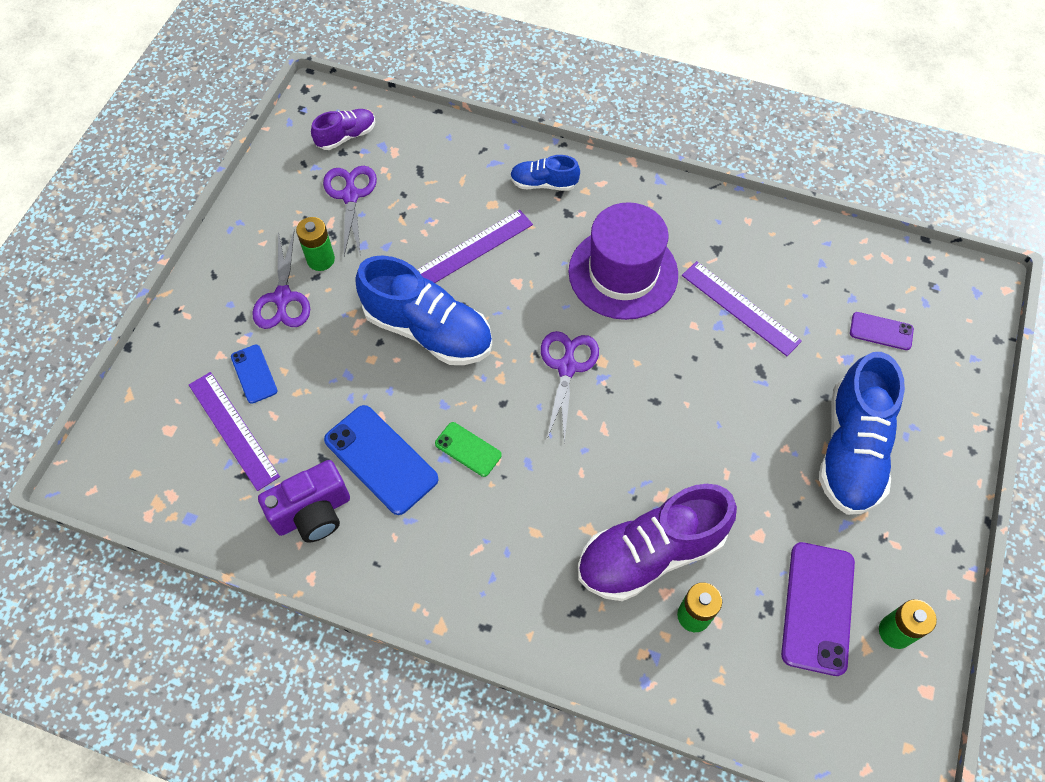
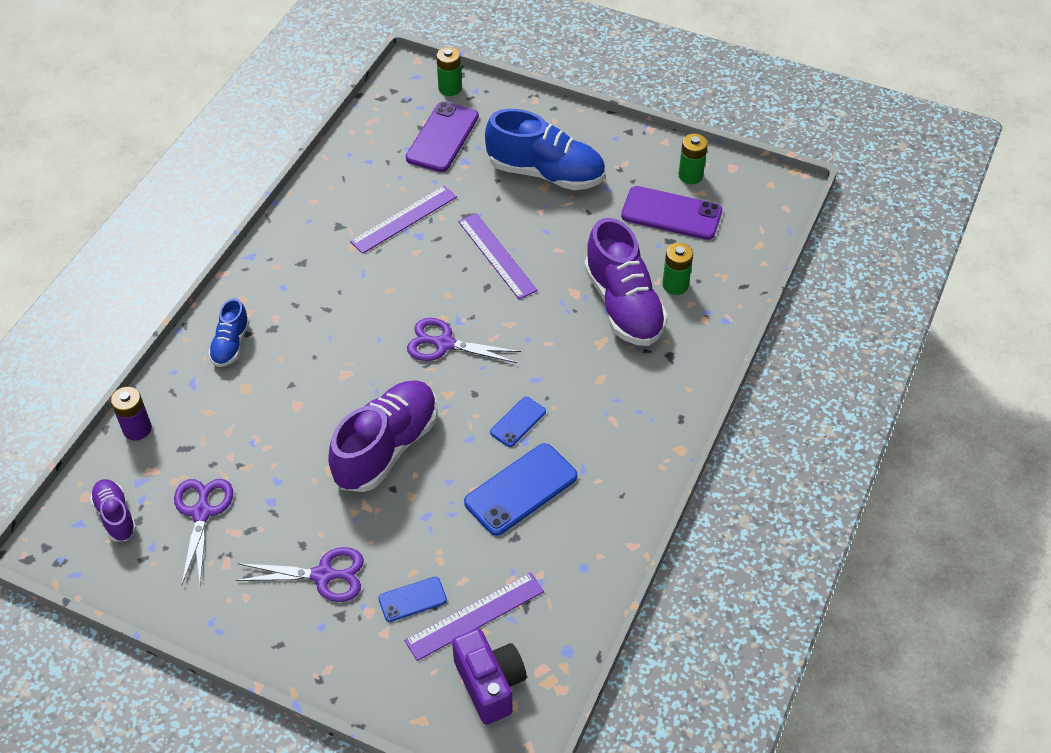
camera: 85 degrees left, 10 degrees down
purple camera [258,460,350,543] -> purple camera moved to [452,628,527,725]
green battery [296,217,335,271] -> green battery moved to [436,47,462,96]
purple scissors [323,166,377,257] -> purple scissors turned 90 degrees clockwise [174,479,233,584]
blue shoe [355,255,492,365] -> purple shoe [328,380,438,492]
purple ruler [417,210,533,283] -> purple ruler moved to [458,213,538,299]
green phone [435,422,502,477] -> blue phone [490,397,546,447]
purple hat [568,202,678,320] -> none
purple phone [850,312,914,350] -> purple phone [406,102,479,172], size x1.82
none -> purple battery [111,387,152,440]

